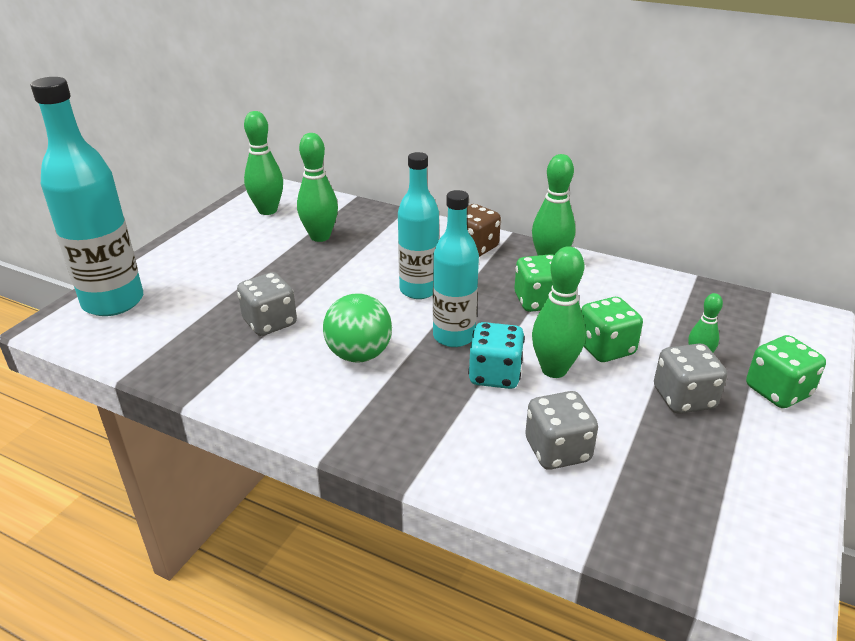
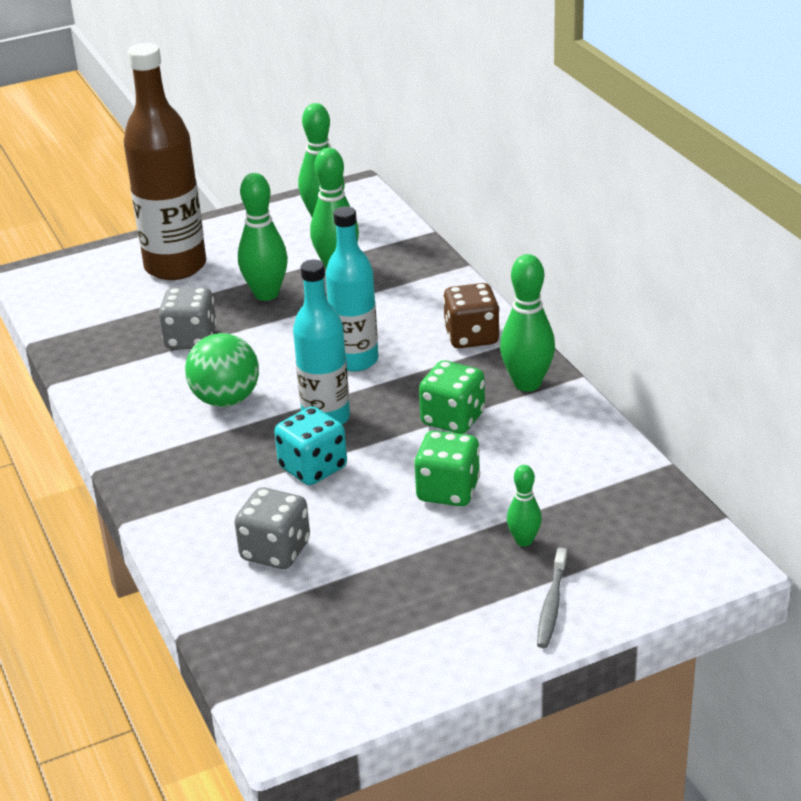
camera: 40 degrees right, 0 degrees up
turquoise bottle [31,77,143,316] -> none
green bowling pin [532,246,586,378] -> green bowling pin moved to [238,173,288,301]
grey dice [654,343,727,414] -> none
green dice [746,335,826,408] -> grey toothbrush [537,548,567,648]
none -> brown bottle [124,43,206,280]

